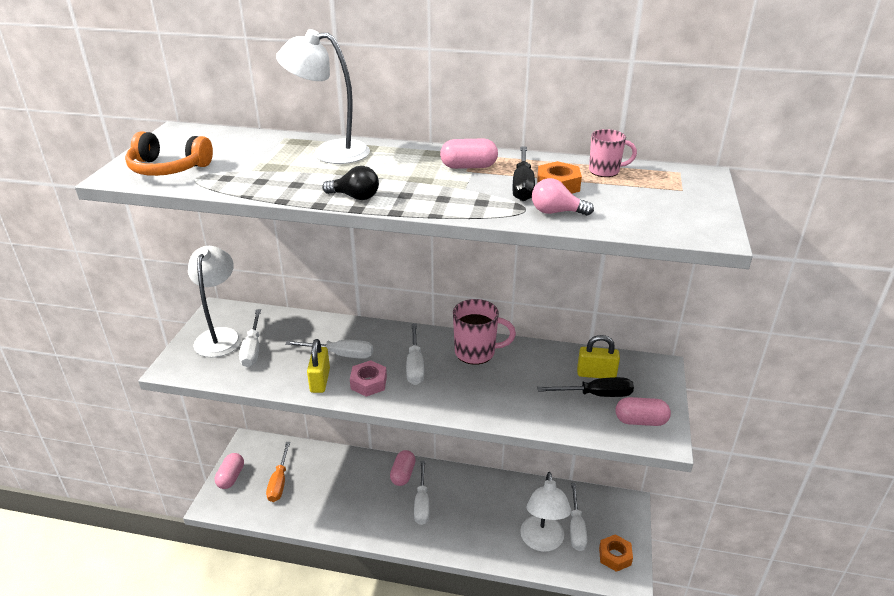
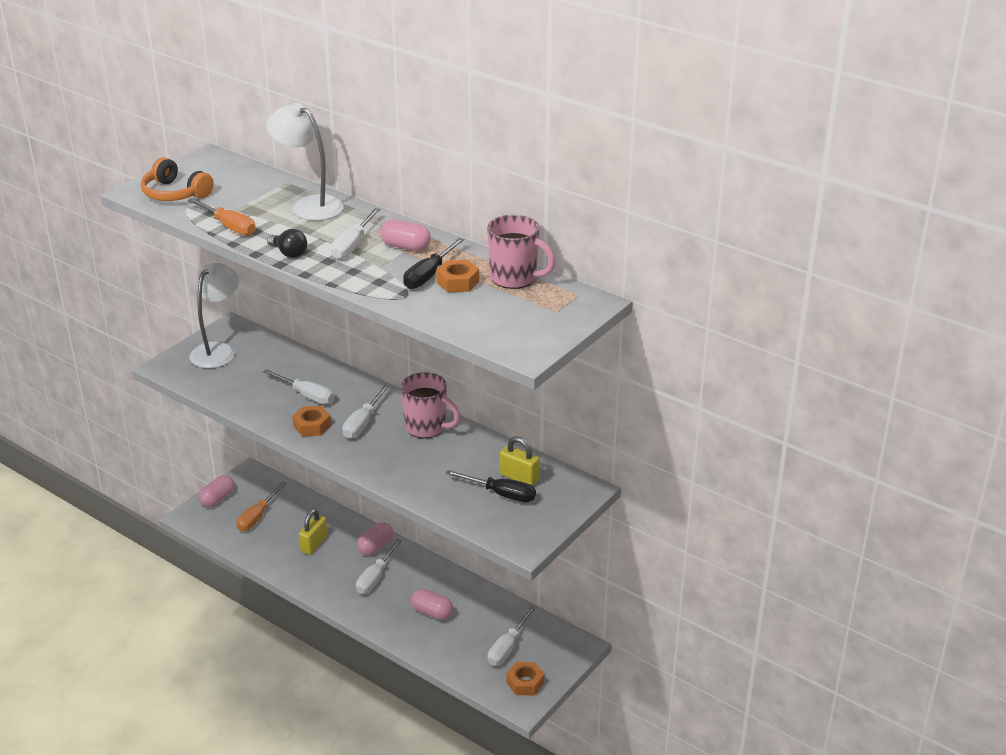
camera: 25 degrees right, 0 degrees up
white screwdriver [239,309,261,367] -> white screwdriver moved to [331,208,380,259]
yellow padlock [307,339,330,393] -> yellow padlock moved to [299,509,327,555]
pink nut [350,360,387,397] -> orange nut [292,406,331,436]
white lamp [520,472,571,552] -> none
pink light bulb [532,178,594,216] -> none
pink mug [589,129,637,177] -> pink mug [487,215,555,289], size x1.63
pink capsule [615,397,671,426] -> pink capsule moved to [411,588,453,620]
none -> orange screwdriver [188,198,256,236]

